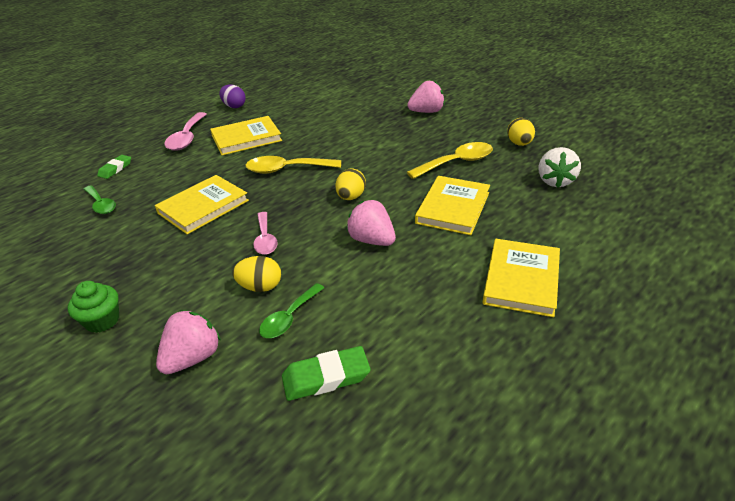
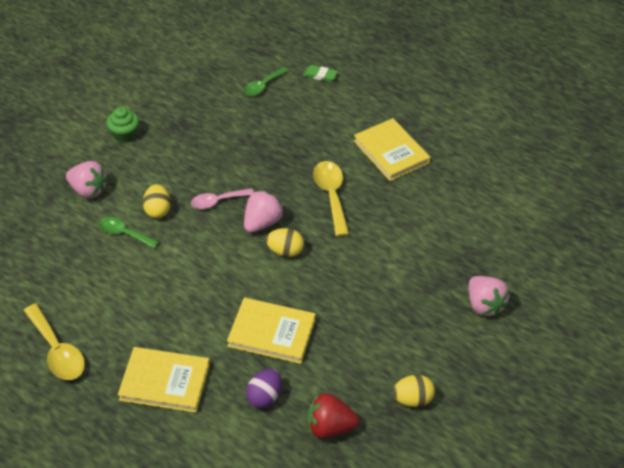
camera: 80 degrees right, 10 degrees up
yellow book [155,175,249,234] -> none
pink spoon [164,112,207,151] -> none
purple egg [219,84,246,108] -> purple egg moved to [246,369,282,408]
green eraser [282,346,371,401] -> none
pink strawberry [346,200,396,246] -> pink strawberry moved to [244,190,283,233]
yellow spoon [407,142,493,179] -> yellow spoon moved to [23,304,85,380]
white strawberry [539,147,581,188] -> red strawberry [307,393,359,438]

